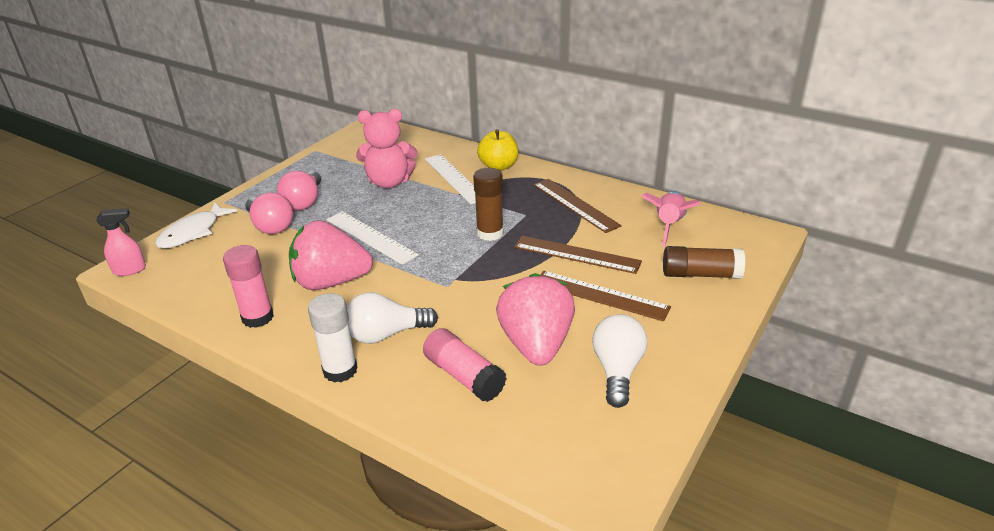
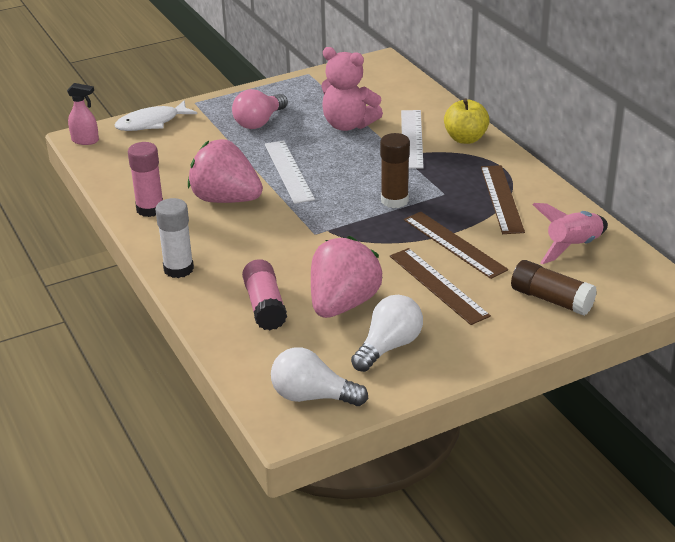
camera: 30 degrees right, 0 degrees up
pink light bulb [245,192,293,234] -> none
white light bulb [347,292,438,344] -> white light bulb moved to [271,347,368,406]

